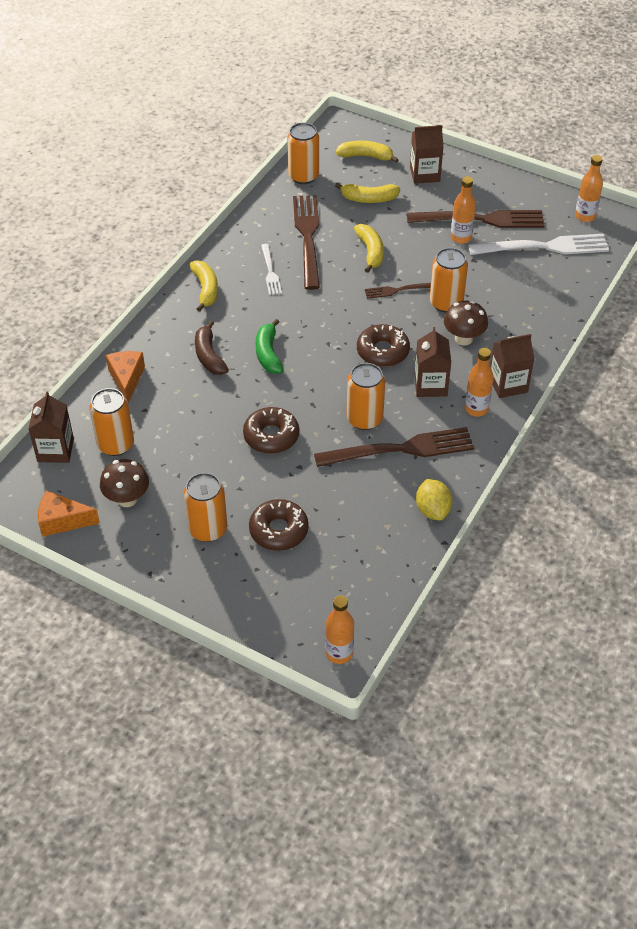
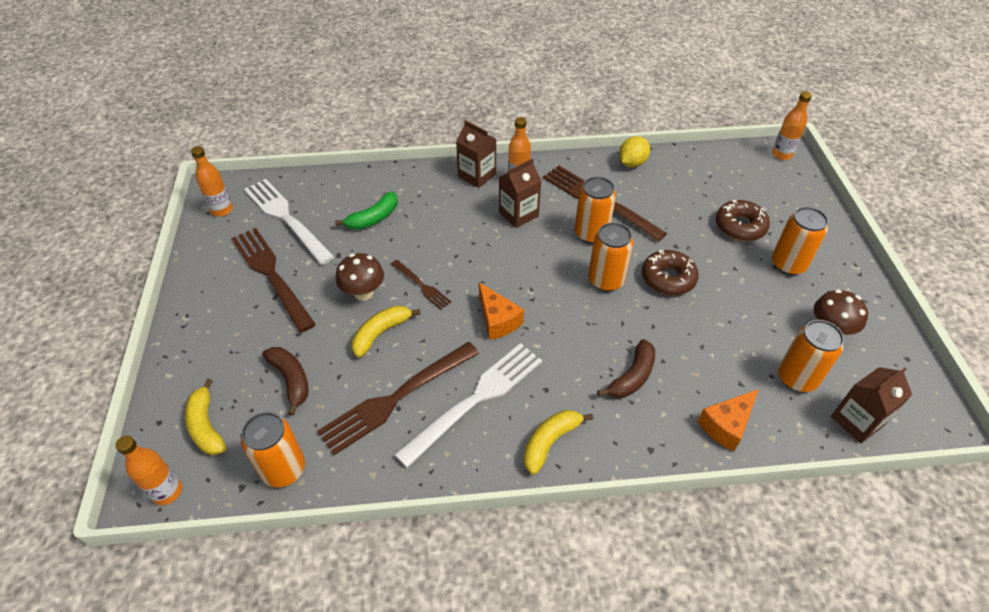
camera: 125 degrees left, 0 degrees up
orange cheese [38,490,100,537] -> orange cheese moved to [479,282,524,340]
green banana [256,319,284,374] -> green banana moved to [335,192,397,230]
white fork [261,244,282,295] -> white fork [394,343,542,468], size x1.96
yellow banana [335,182,400,203] -> brown banana [262,347,309,416]
brown donut [357,324,410,367] -> none
brown carton [410,125,443,184] -> none
orange can [430,248,468,313] -> orange can moved to [588,223,633,292]
brown mushroom [444,300,488,345] -> brown mushroom moved to [336,253,384,301]
orange bottle [451,176,476,244] -> orange bottle moved to [116,436,182,505]

